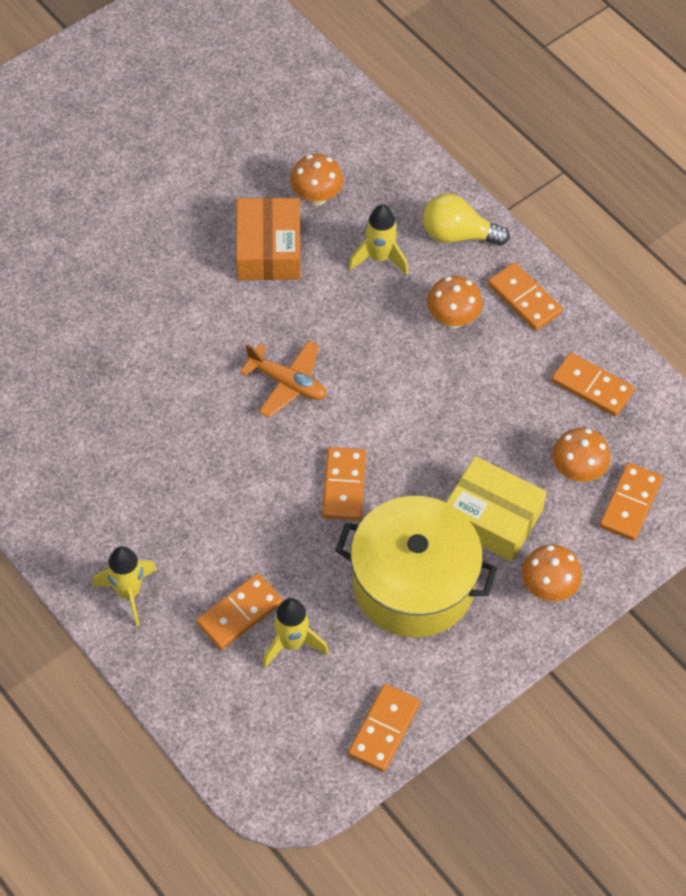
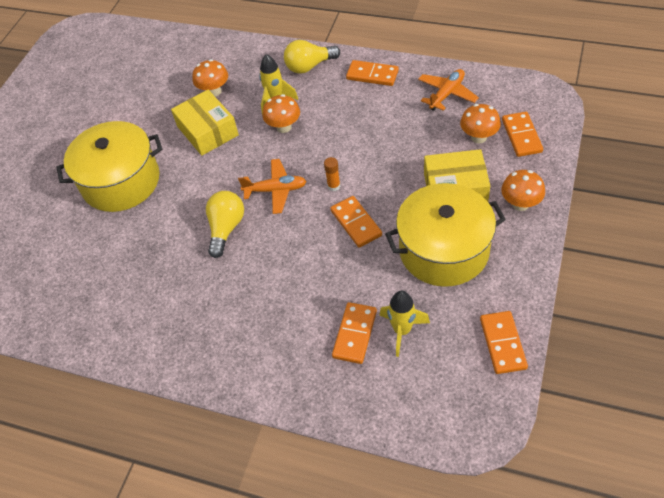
camera: 25 degrees left, 5 degrees down
yellow rocket [92,546,157,626] -> none
orange box [236,198,301,280] -> yellow box [171,90,239,156]
orange mushroom [427,276,482,328] -> orange mushroom moved to [262,94,300,133]
orange domino [551,352,634,416] -> orange plane [418,69,479,111]
none -> yellow pot [56,121,162,212]
none -> yellow light bulb [206,191,244,258]
none -> orange glue stick [324,157,340,191]

